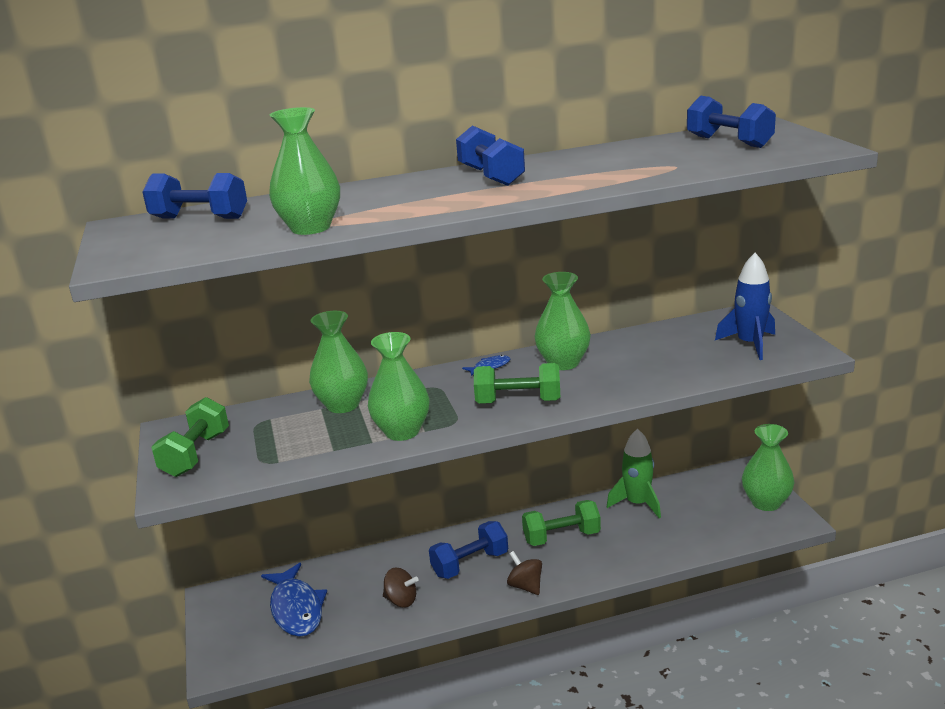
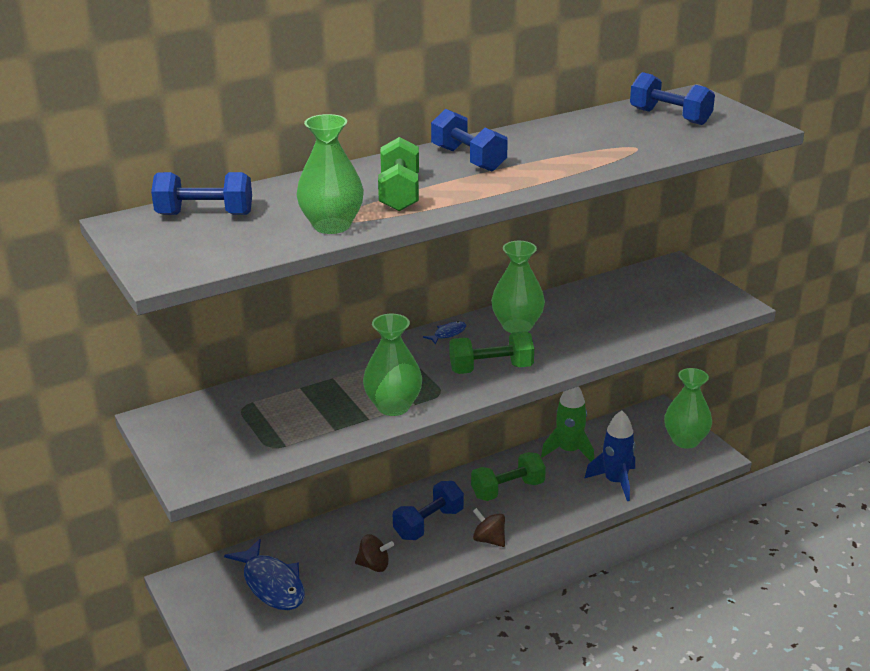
camera: 15 degrees left, 5 degrees up
green dumbbell [151,397,229,477] -> green dumbbell moved to [378,137,419,211]
green vase [309,311,368,413] -> none
blue rocket [715,253,775,360] -> blue rocket moved to [584,410,636,501]

